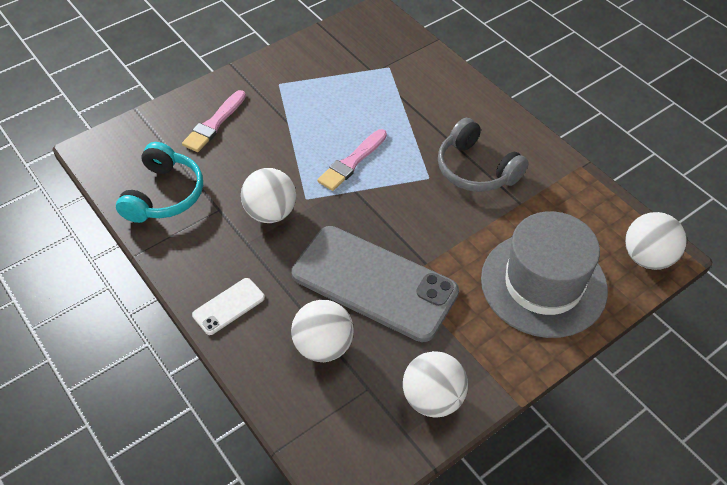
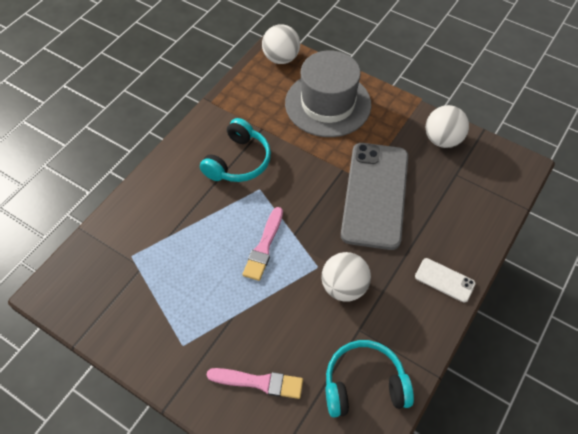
camera: 110 degrees left, 5 degrees up
white ball [291,300,354,362] -> none
pink brush [317,129,387,191] -> pink brush turned 90 degrees clockwise [243,207,283,281]
grey headphones [438,118,529,192] -> turquoise headphones [200,118,271,182]

